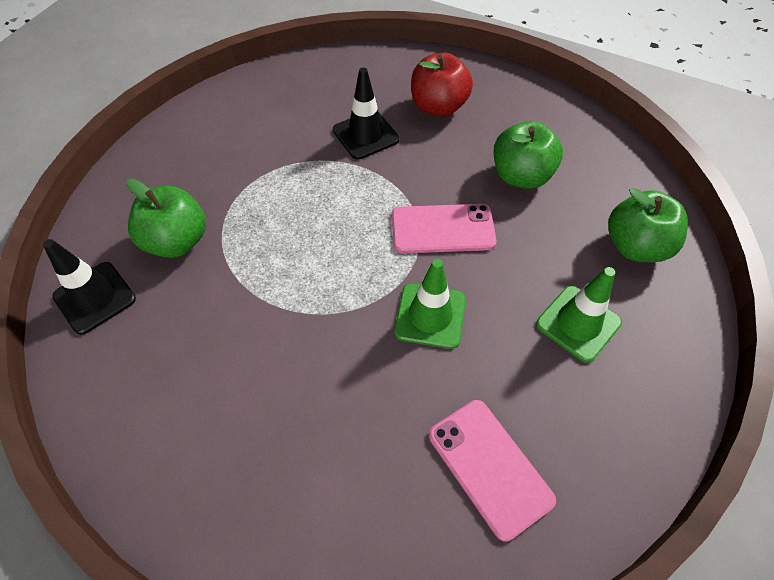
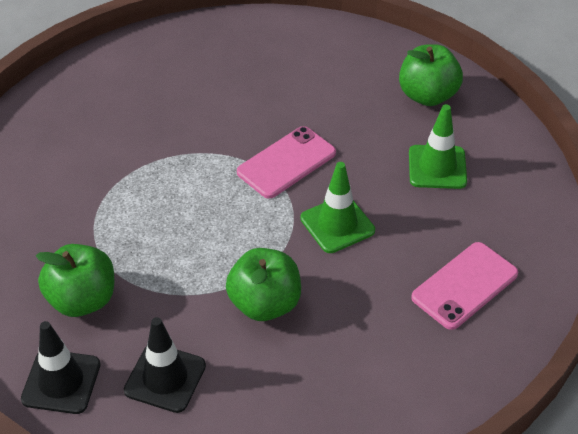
camera: 40 degrees left, 10 degrees down
black traffic cone [333,68,399,160] -> black traffic cone moved to [124,317,206,413]
red apple [411,52,473,117] -> none
pink phone [429,400,556,541] -> pink phone turned 60 degrees counterclockwise [411,242,518,330]
green apple [494,121,563,189] -> green apple moved to [226,248,301,321]

